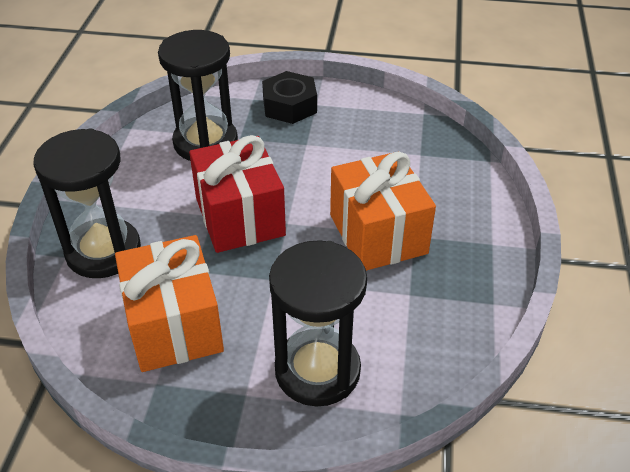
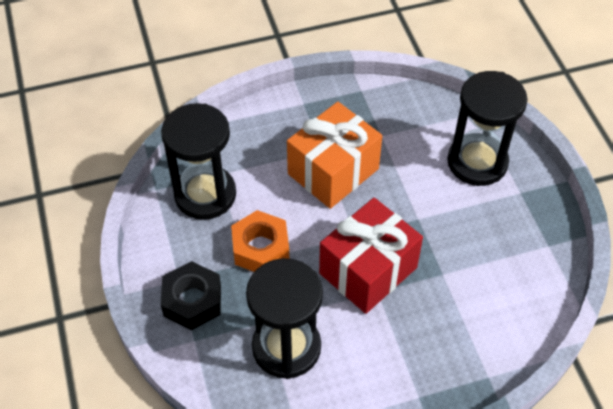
camera: 115 degrees left, 10 degrees up
black hourglass [33,128,141,278] -> black hourglass moved to [161,103,236,220]
orange gift [115,235,224,372] -> none
none -> orange nut [231,210,289,272]

